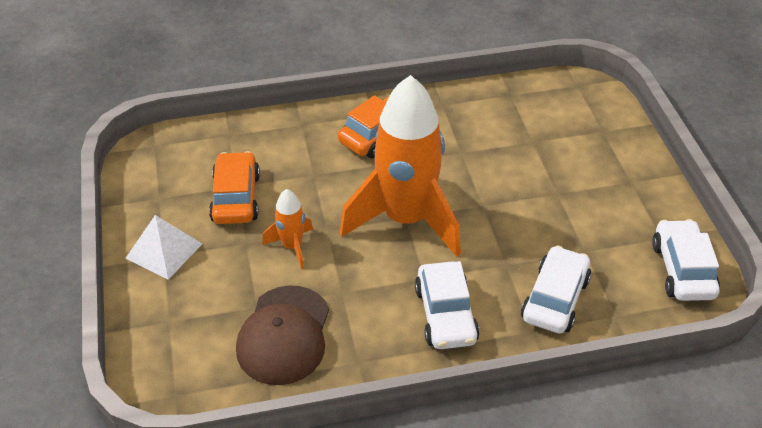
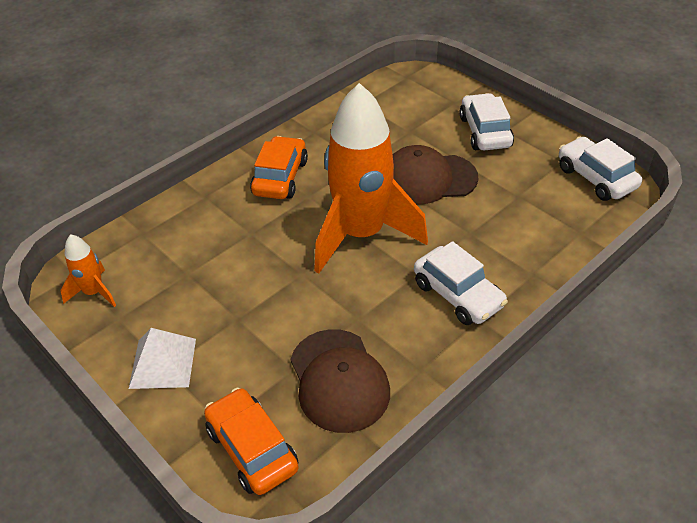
camera: 30 degrees left, 0 degrees up
orange car [209,151,260,224] -> orange car moved to [204,388,298,495]
orange rocket [262,189,313,269] -> orange rocket moved to [60,234,116,307]
white car [521,245,591,334] -> white car moved to [459,93,514,150]
none -> brown cap [393,145,479,204]

